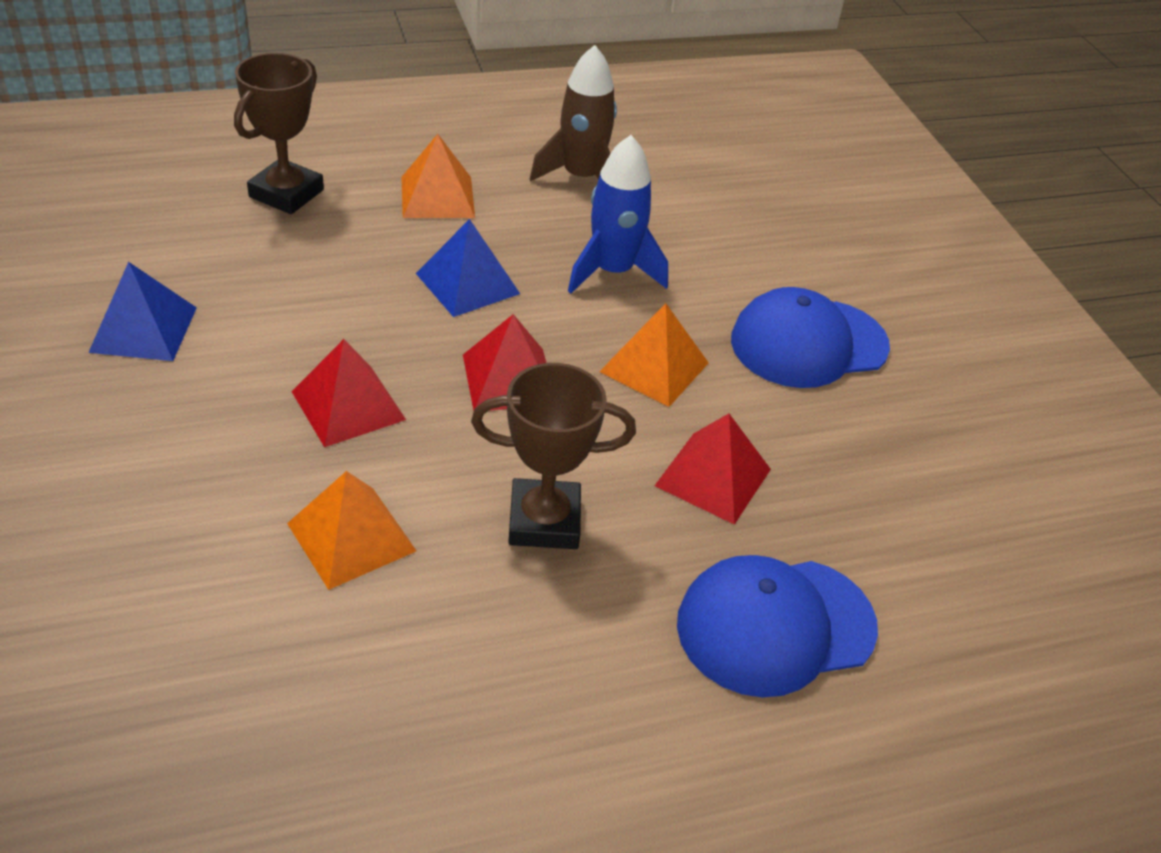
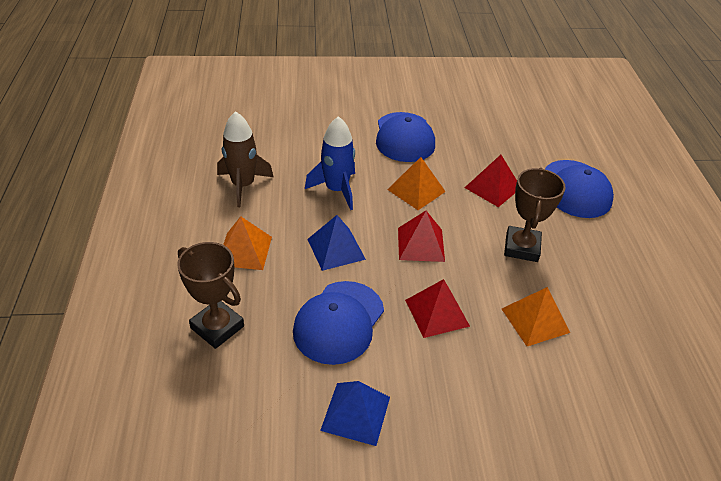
camera: 75 degrees left, 0 degrees up
none -> blue cap [293,281,384,365]

